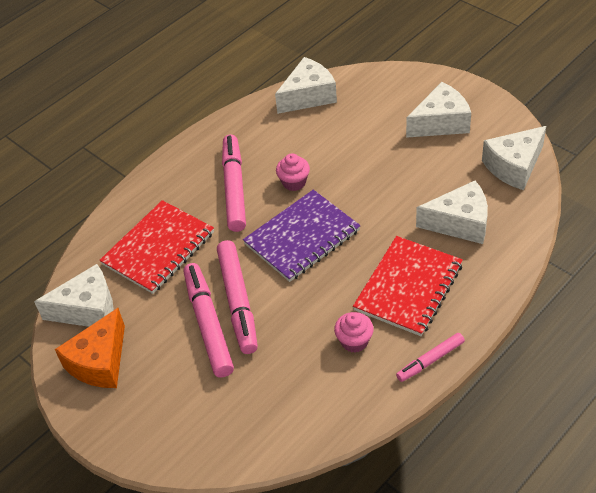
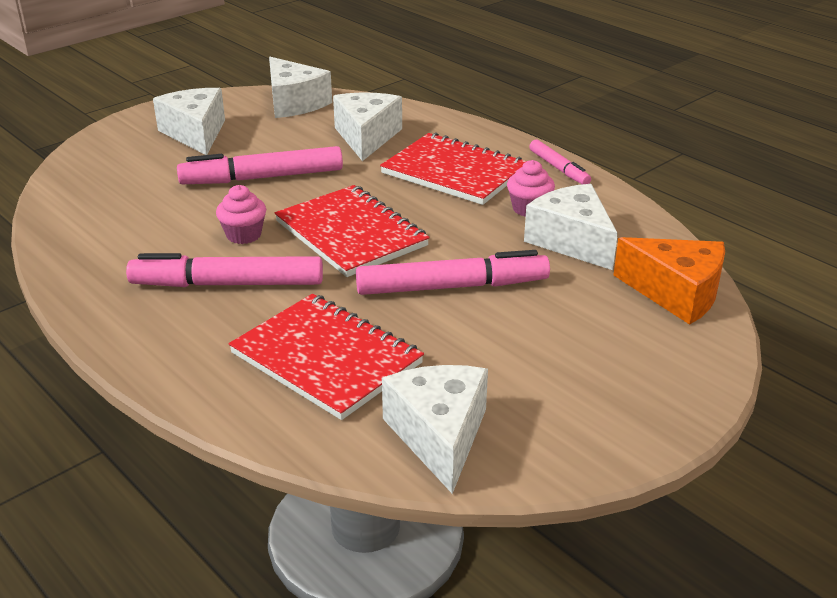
camera: 90 degrees left, 15 degrees down
orange cheese [55,308,125,388] -> orange cheese moved to [613,237,725,325]
pink marker [184,263,234,378] -> pink marker moved to [177,146,343,184]
purple notebook [243,190,361,282] -> red notebook [274,185,430,277]
white cheese [275,57,337,114] -> white cheese moved to [524,184,618,270]

